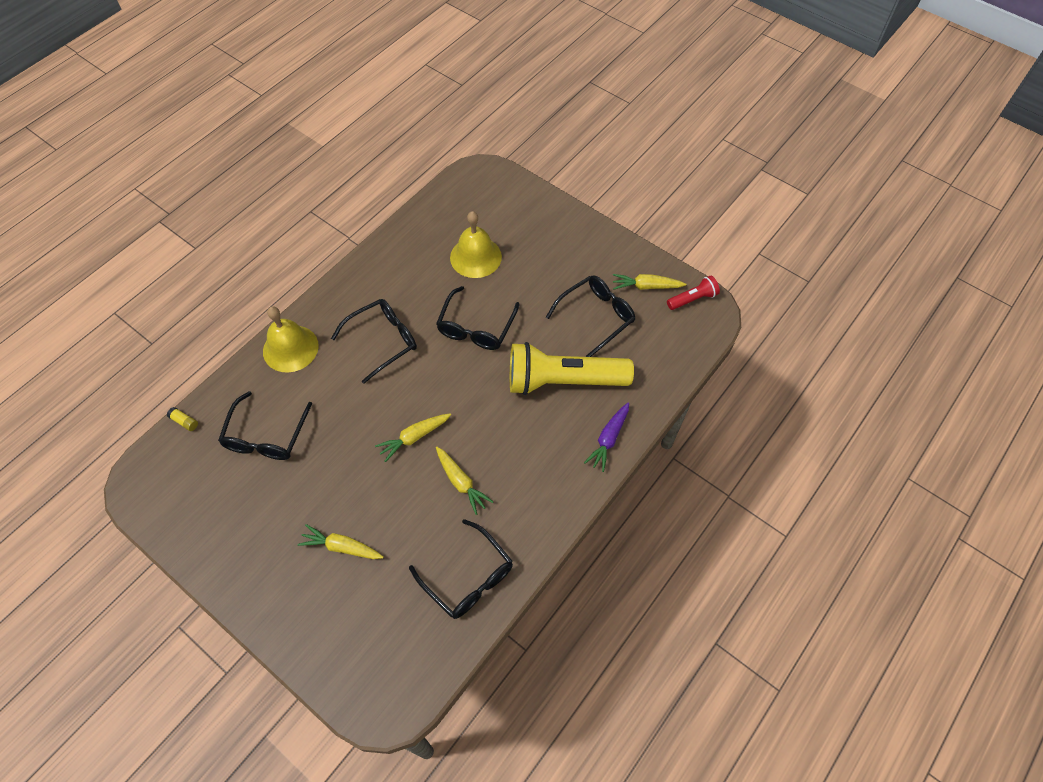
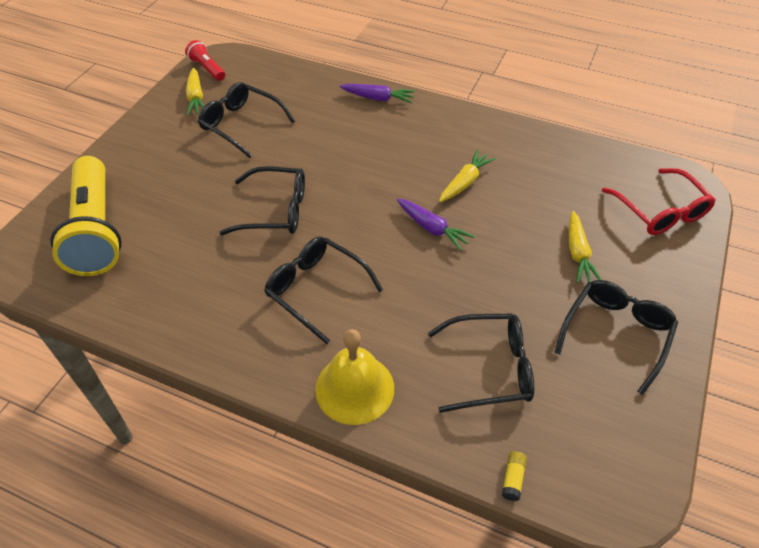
camera: 105 degrees left, 10 degrees down
yellow carrot [375,413,451,462] -> purple carrot [397,198,475,251]
black glasses [409,519,513,619] -> black glasses moved to [554,280,678,395]
yellow bell [450,211,502,278] -> none
yellow flashlight [510,342,634,395] -> yellow flashlight moved to [50,156,122,276]
none -> red glasses [602,168,716,235]

